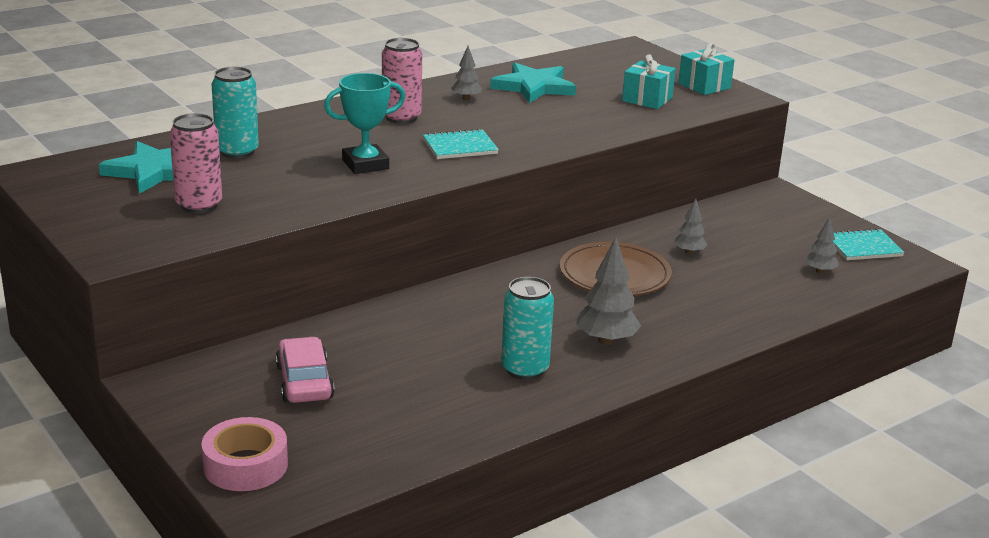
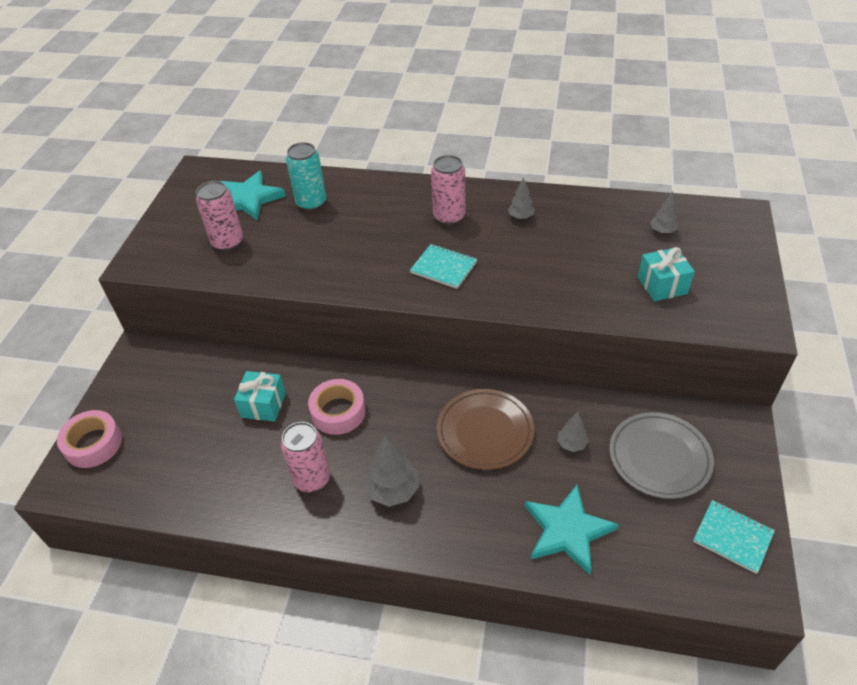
camera: 50 degrees right, 20 degrees up
pink car [276,337,335,403] -> none
turquoise trophy [324,73,405,174] -> none
turquoise star [490,63,576,103] -> turquoise star moved to [525,485,619,575]
turquoise can [501,277,554,380] -> pink can [281,422,330,492]
turquoise gift [678,43,735,95] -> turquoise gift moved to [234,371,286,422]
grey tree [805,217,839,274] -> grey tree moved to [650,191,678,234]
none -> pink tape [308,379,366,435]
none -> grey plate [609,412,714,499]

